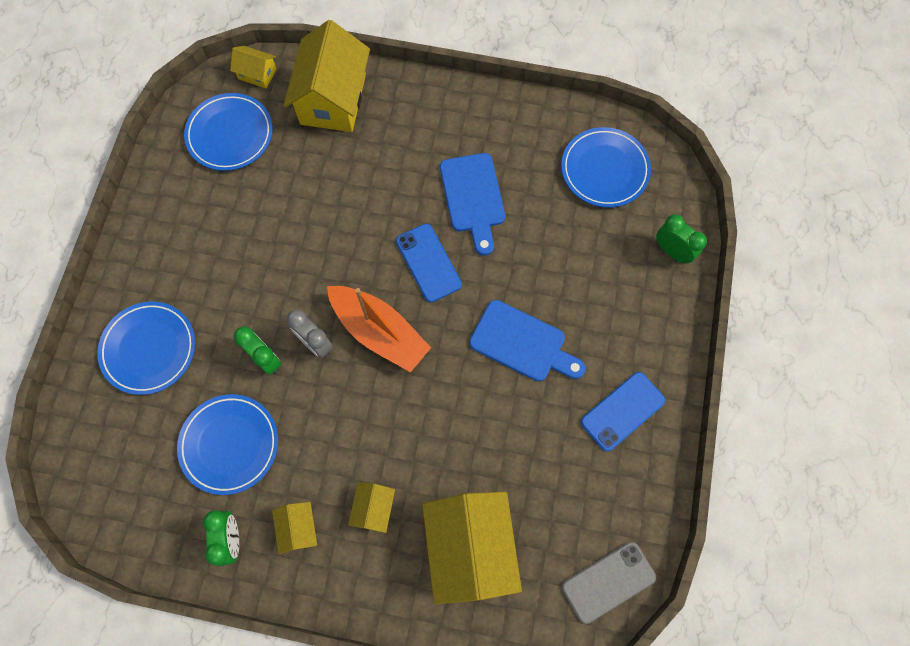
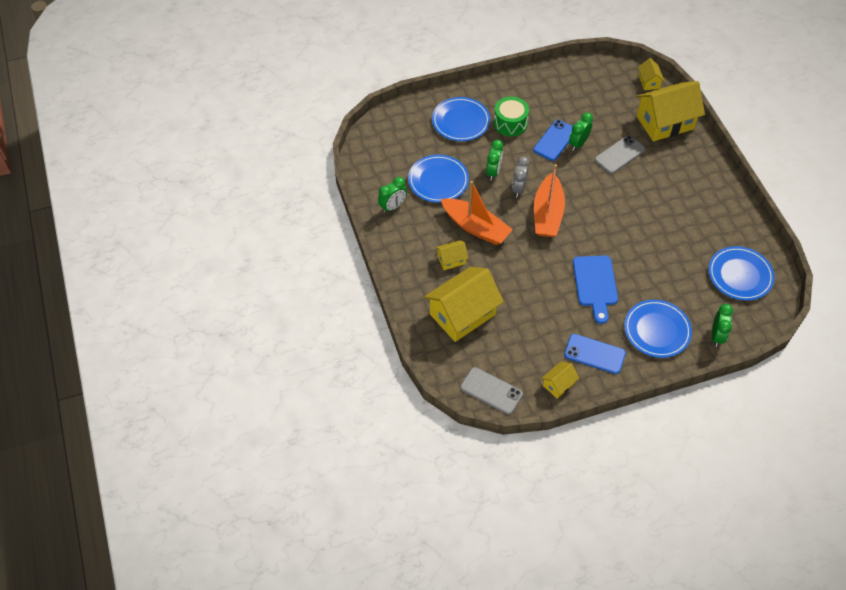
camera: 60 degrees right, 15 degrees down
blue plate [184,93,273,171] -> blue plate moved to [624,300,692,358]
yellow house [272,502,317,554] -> yellow house moved to [541,362,579,399]
blue phone [396,224,462,302] -> blue phone moved to [533,120,572,161]
blue cutting board [440,153,505,255] -> none
none -> orange boat [441,181,513,245]
none -> green drum [494,96,529,136]
none -> green clock [569,112,593,151]
none -> grey phone [595,135,645,174]

